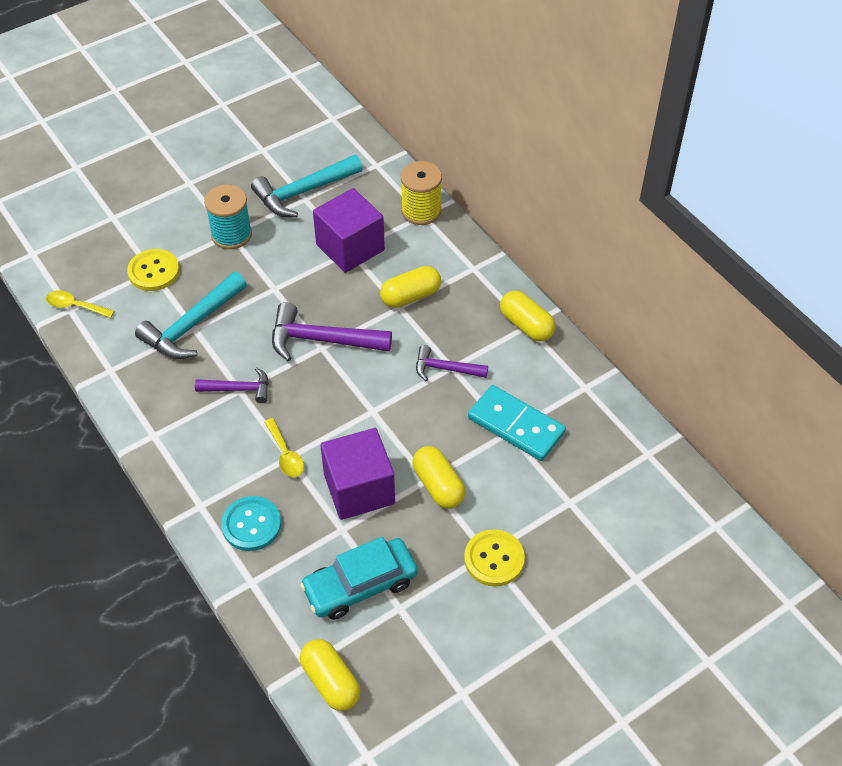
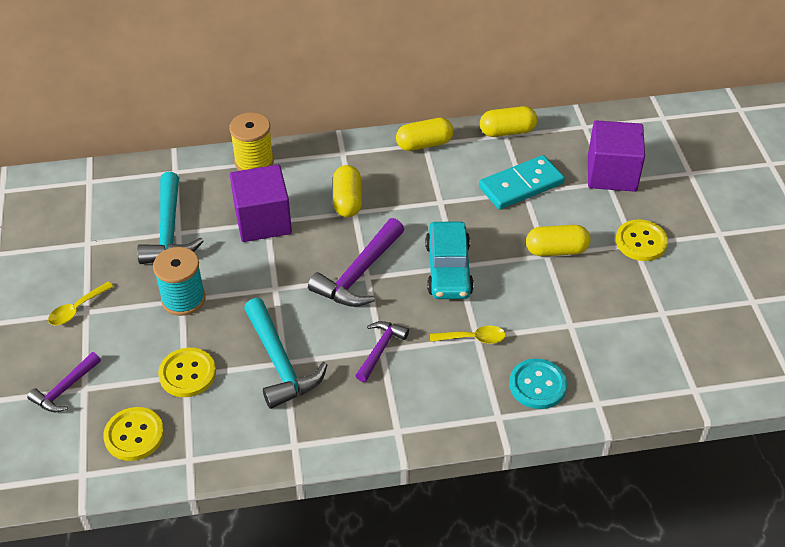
camera: 65 degrees left, 5 degrees down
yellow spoon [46,290,115,318] -> yellow spoon moved to [48,282,114,326]
turquoise car [300,537,418,620] -> turquoise car moved to [425,221,474,299]
yellow capsule [300,639,361,711] -> yellow capsule moved to [480,106,538,137]
purple cube [320,428,395,520] -> purple cube moved to [588,120,645,192]
purple hammer [416,345,488,381] -> purple hammer moved to [27,352,101,412]
none -> yellow button [103,407,164,461]

